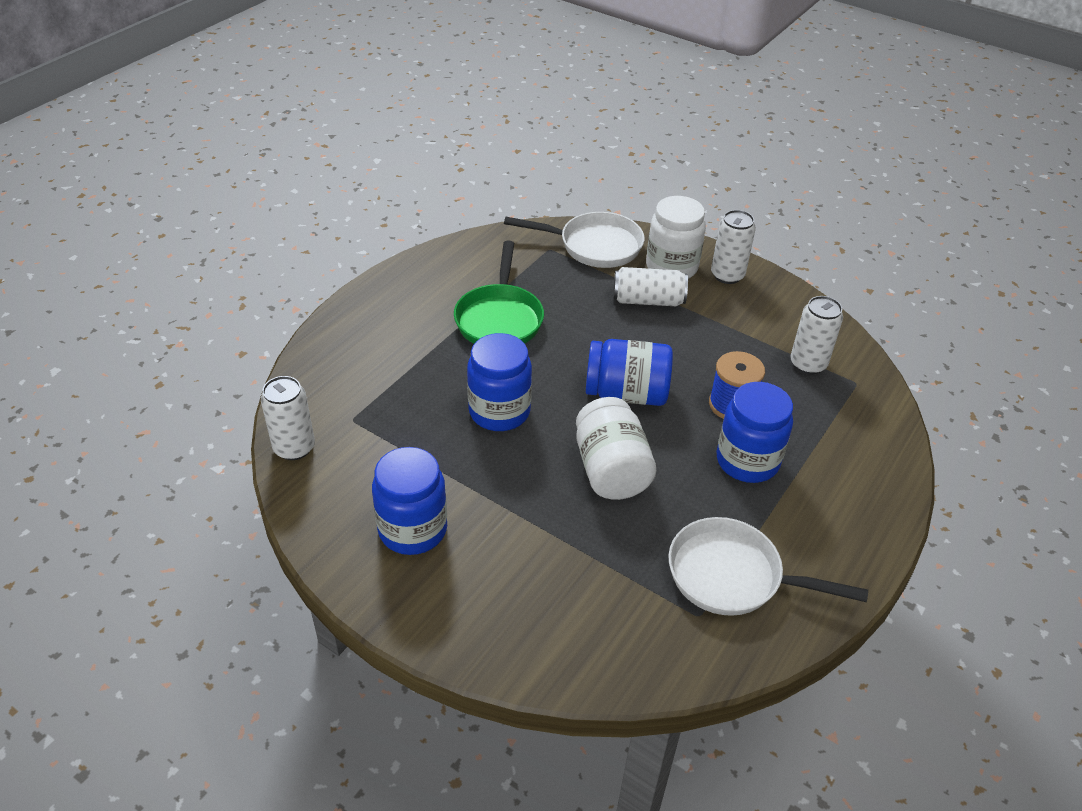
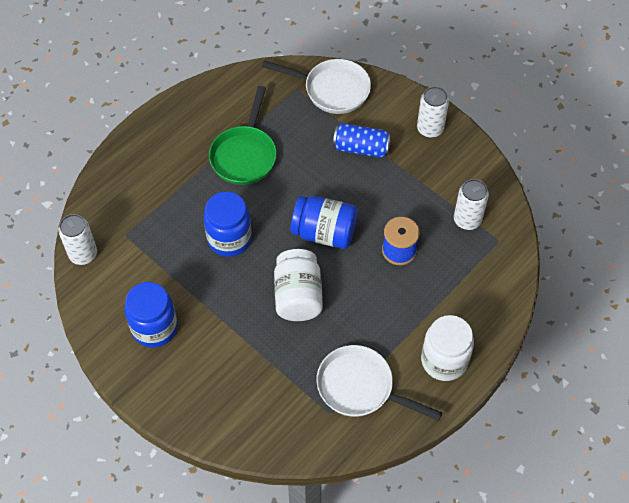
camera: 10 degrees right, 15 degrees up
white can [613,267,688,306] -> blue can [333,123,391,158]
white jar [646,196,706,279] -> white jar moved to [421,315,474,381]
blue jar [716,382,793,483] -> none

